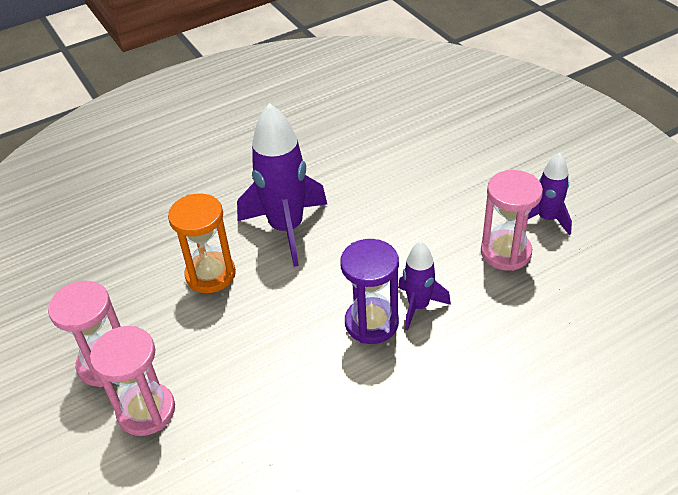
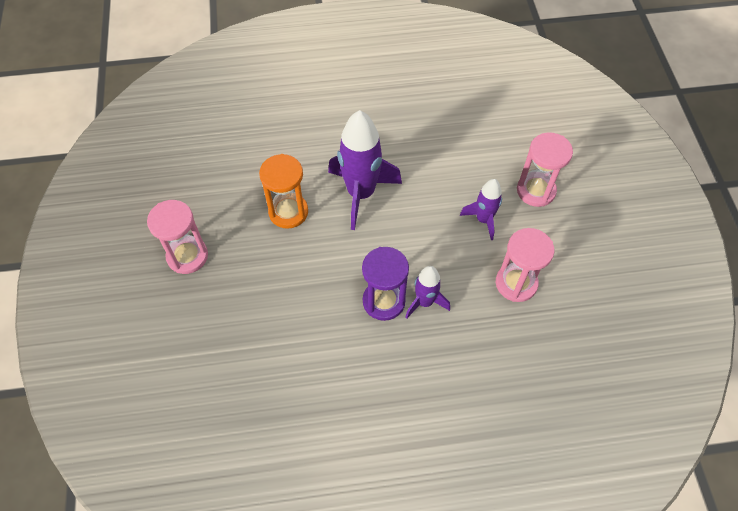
camera: 20 degrees right, 15 degrees up
pink hourglass [90,326,175,436] -> pink hourglass moved to [517,132,573,207]
purple rocket [528,153,572,235] -> purple rocket moved to [460,179,502,240]

